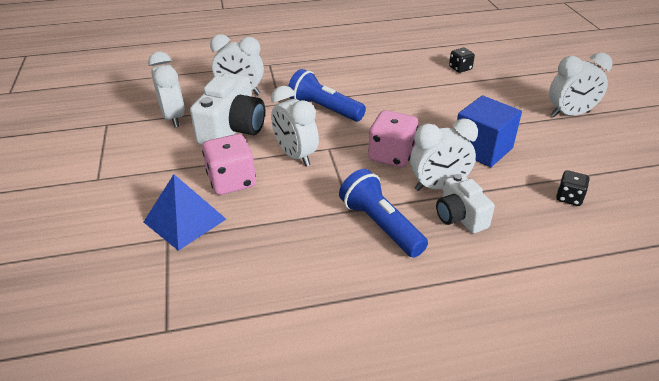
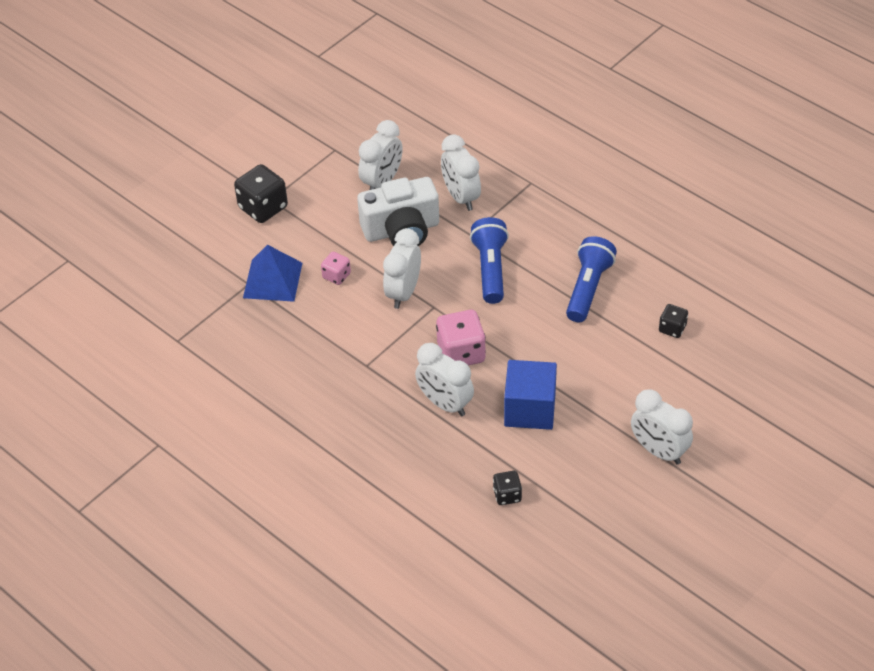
camera: 55 degrees right, 10 degrees up
pink dice [202,134,256,195] -> pink dice [321,252,351,285], size x0.56
blue flashlight [339,169,428,258] -> blue flashlight moved to [566,236,617,322]
white camera [436,174,495,233] -> none
none -> black dice [234,164,288,223]

